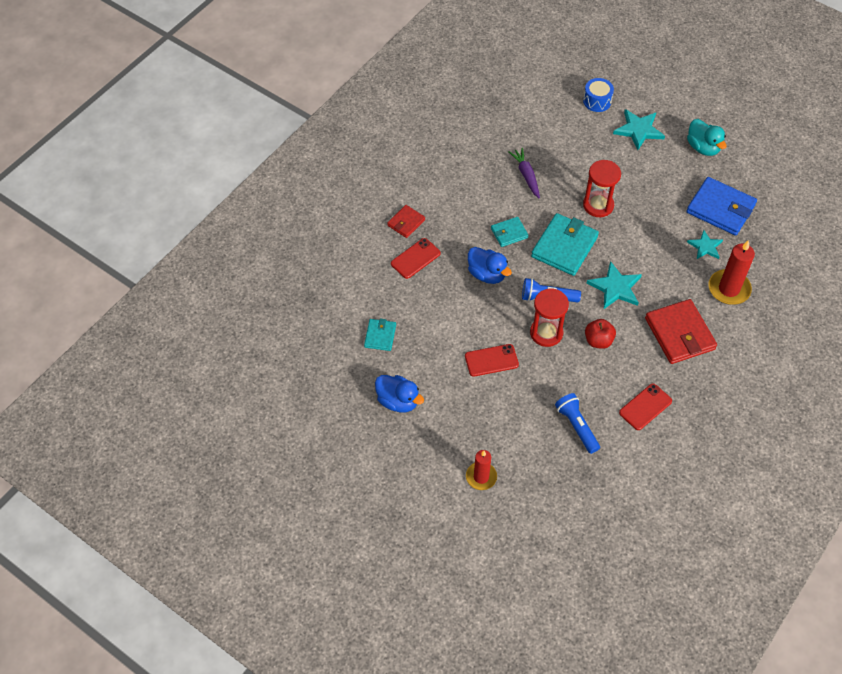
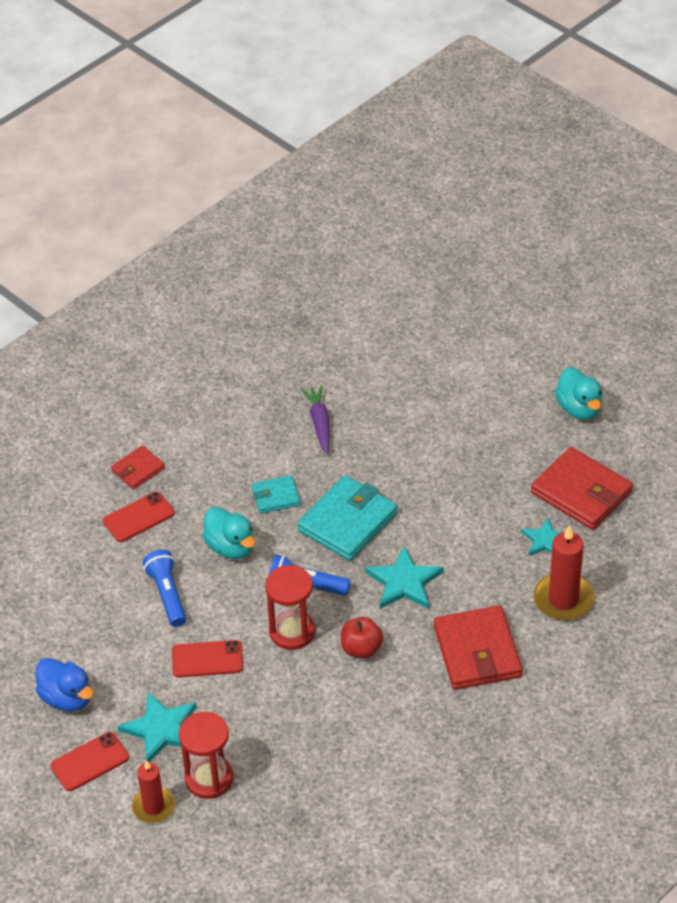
camera: 10 degrees right, 10 degrees down
turquoise wallet [364,318,396,351] -> none
blue duck [468,247,512,284] -> turquoise duck [202,507,255,559]
blue flashlight [555,393,600,454] -> blue flashlight moved to [143,550,186,627]
blue drum [583,78,614,112] -> none
red hourglass [583,160,621,217] -> red hourglass moved to [179,712,233,799]
turquoise star [613,109,665,150] -> turquoise star moved to [117,691,197,762]
red phone [619,383,672,430] -> red phone moved to [50,732,129,791]
blue wallet [686,177,757,236] -> red wallet [531,447,633,530]

